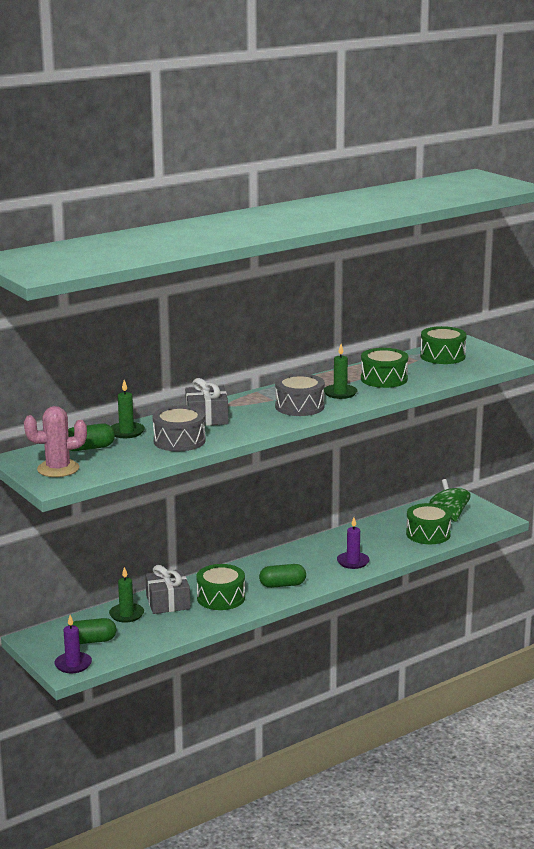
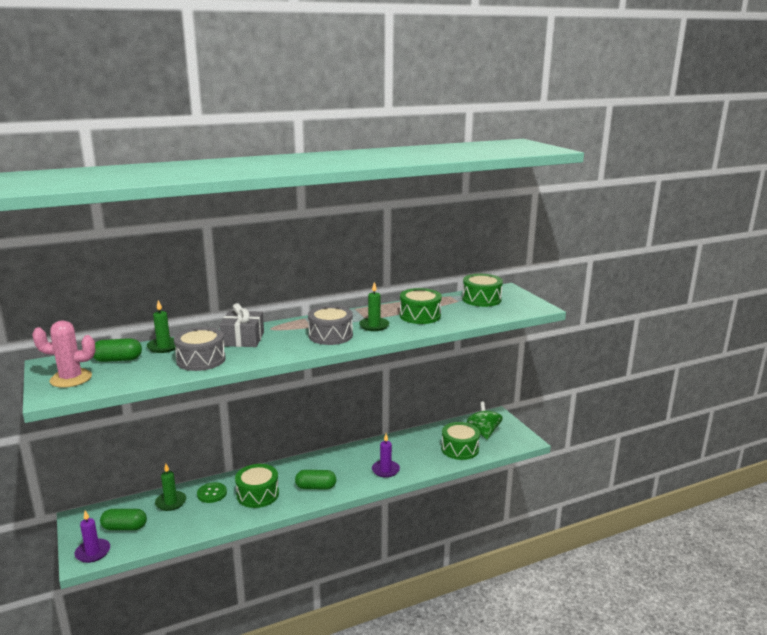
camera: 10 degrees right, 0 degrees up
grey gift [145,565,190,614] -> green button [197,482,227,503]

